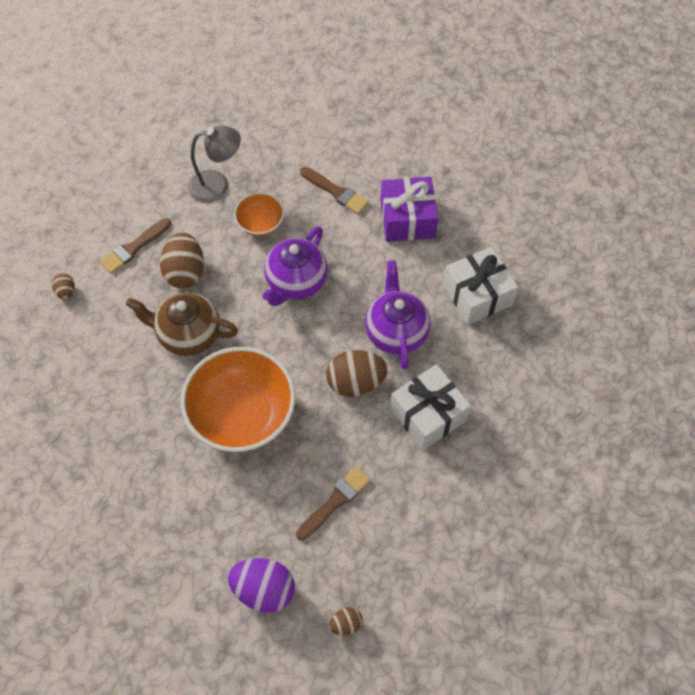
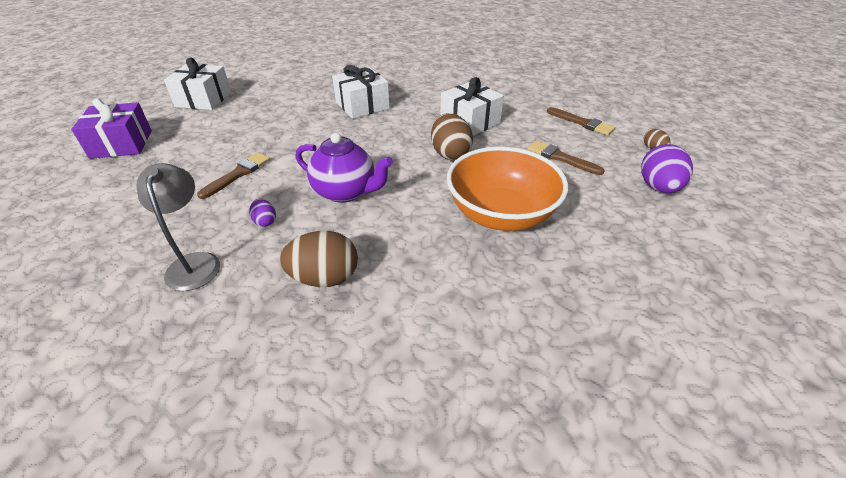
camera: 95 degrees left, 20 degrees down
brown egg [52,273,75,300] -> none
brown brush [100,218,171,274] -> brown brush moved to [547,107,615,135]
brown teapot [126,292,238,356] -> none
orange bowl [234,192,284,236] -> purple egg [249,199,276,227]
purple teapot [365,260,431,369] -> none
purple gift [381,177,438,242] -> purple gift moved to [71,98,152,159]
none -> white gift [164,57,231,110]

